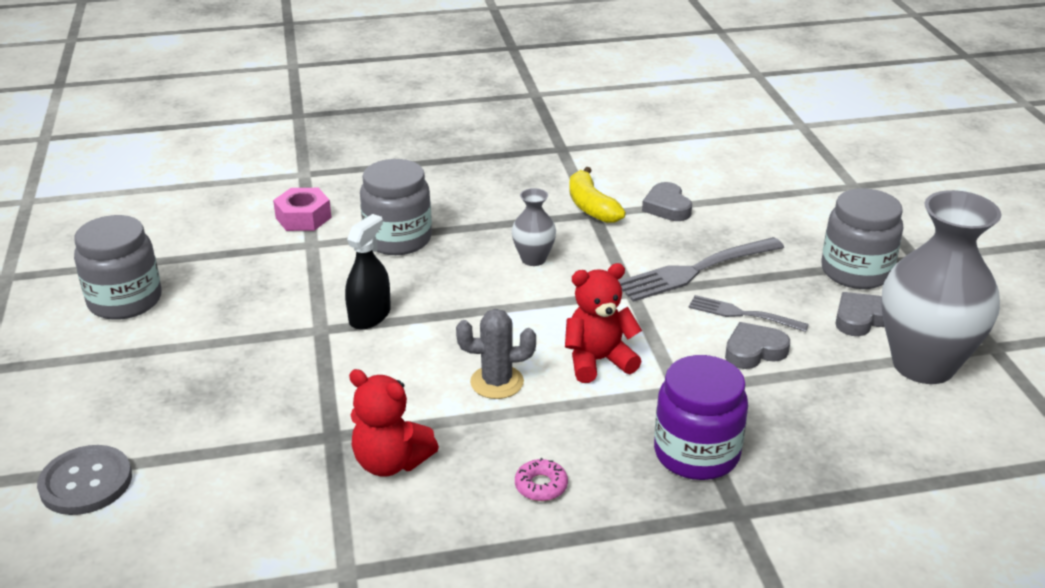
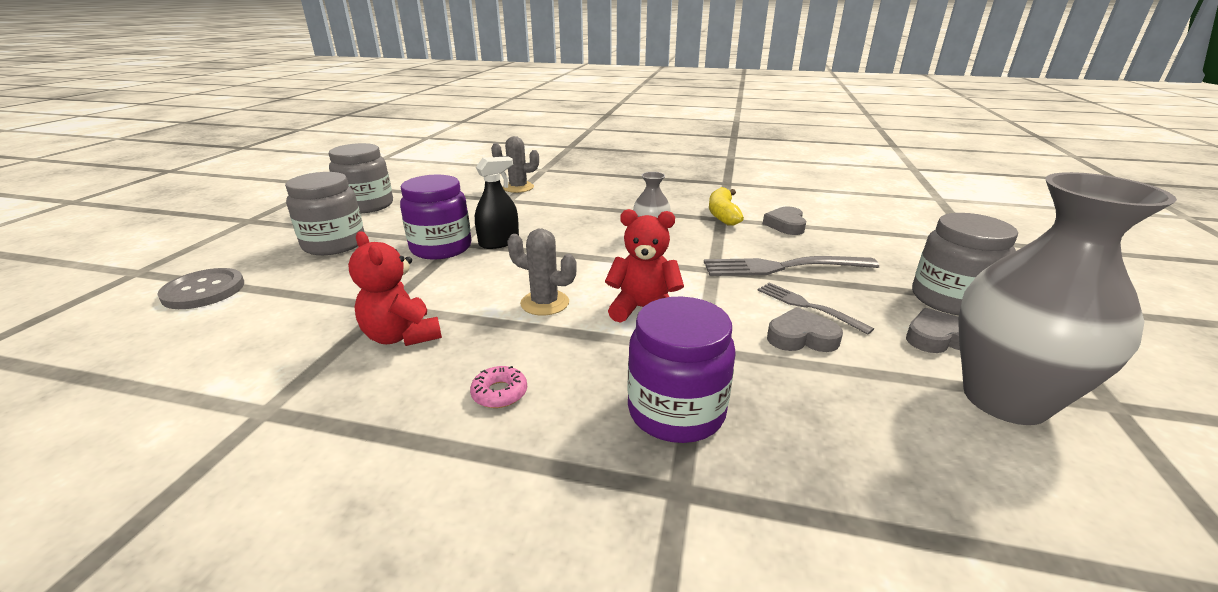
camera: 25 degrees right, 5 degrees down
pink nut [273,188,332,231] -> grey cactus [491,136,539,193]
grey jar [360,159,432,255] -> grey jar moved to [285,172,365,255]
none -> purple jar [400,175,471,260]

